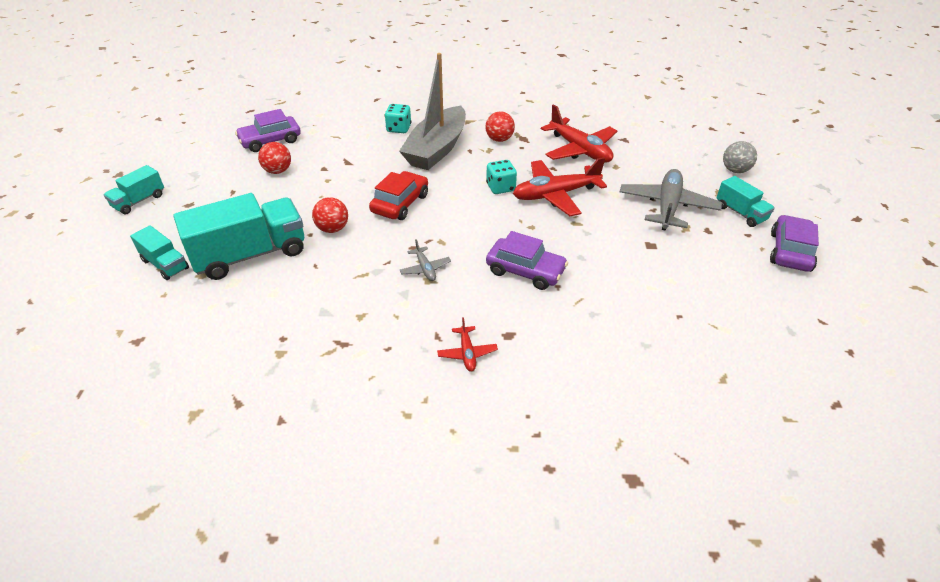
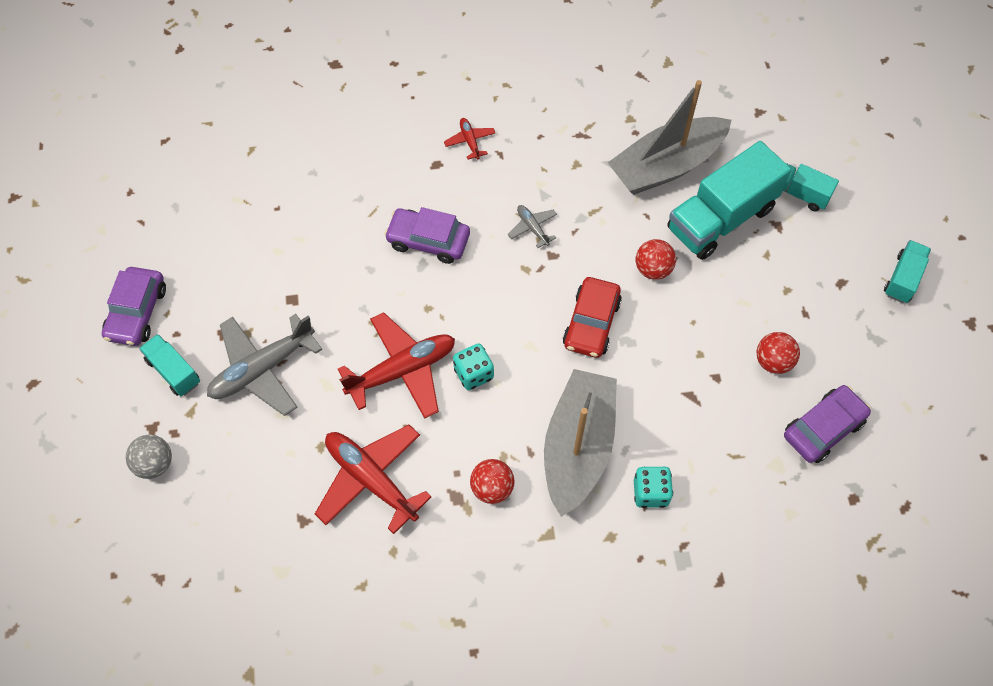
camera: 170 degrees right, 20 degrees up
grey plane [620,169,722,231] -> grey plane turned 45 degrees clockwise [207,314,322,416]
none -> grey boat [608,80,732,195]

